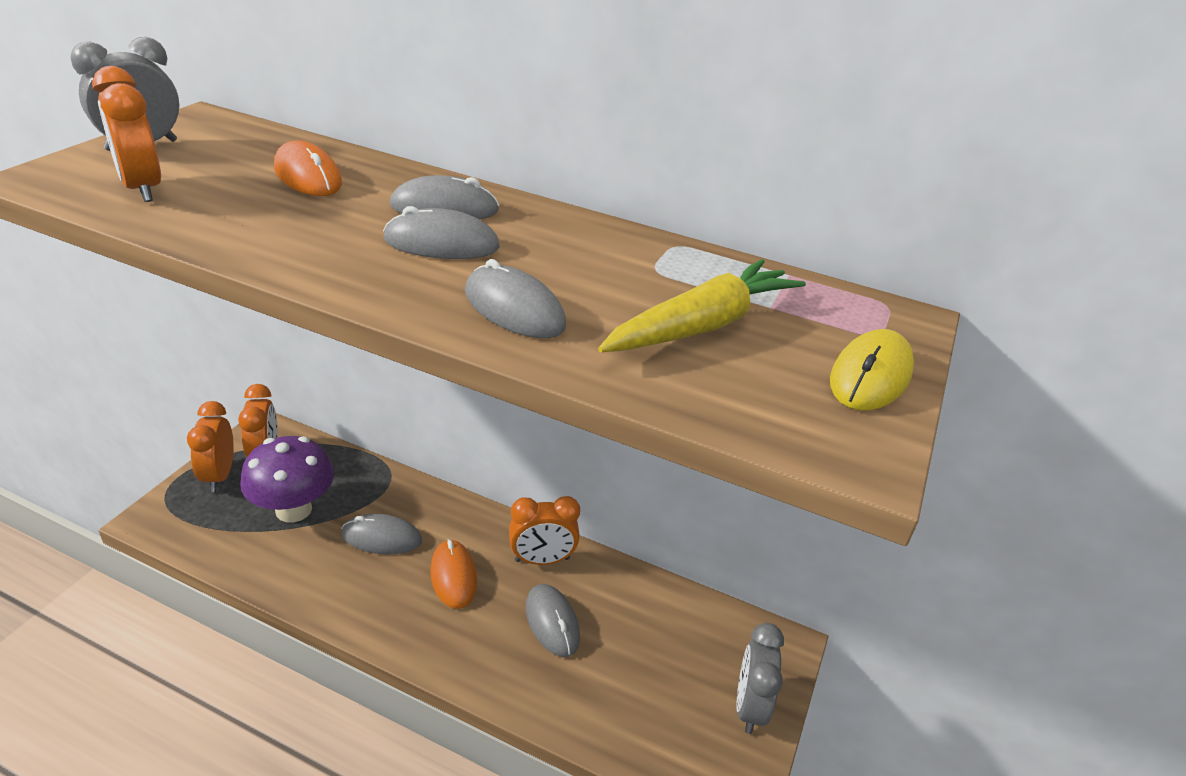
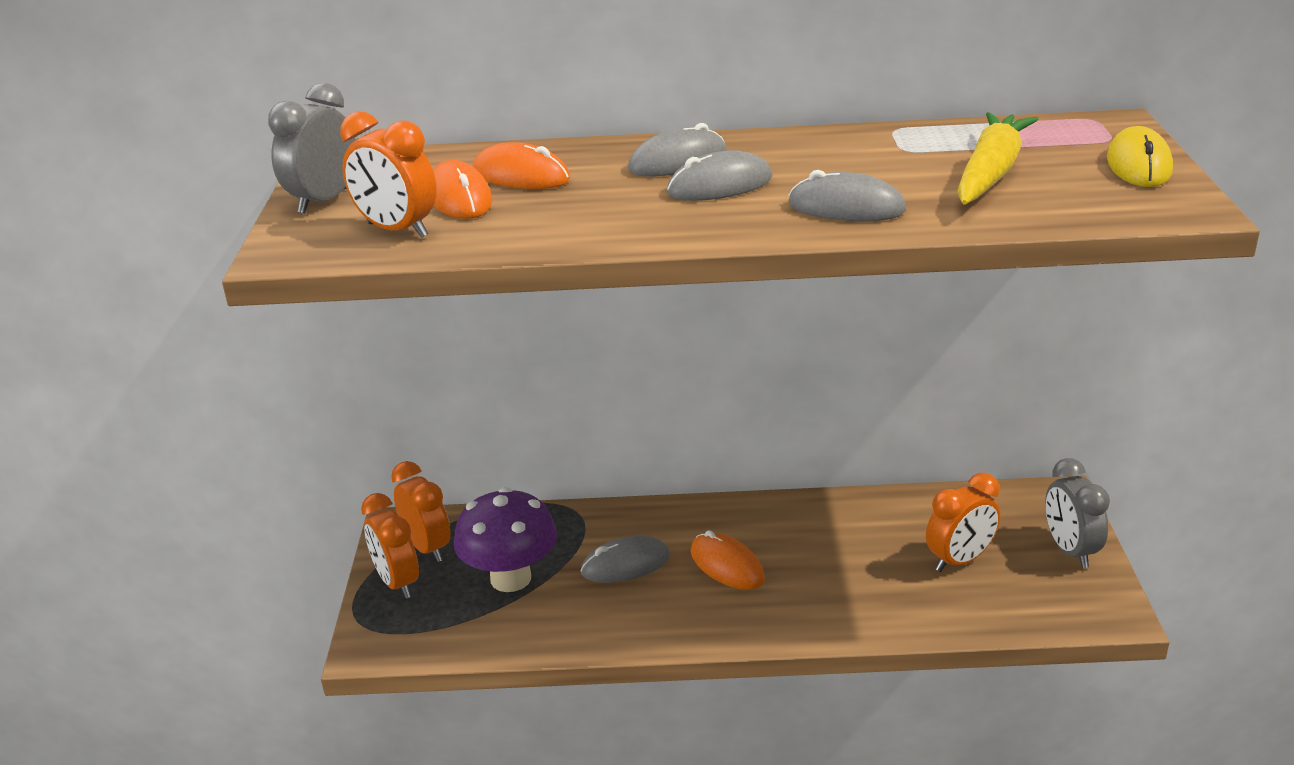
camera: 20 degrees left, 5 degrees down
orange clock [509,496,580,565] -> orange clock moved to [926,472,1000,572]
grey mouse [526,584,580,657] -> none
none -> orange mouse [433,160,492,219]

